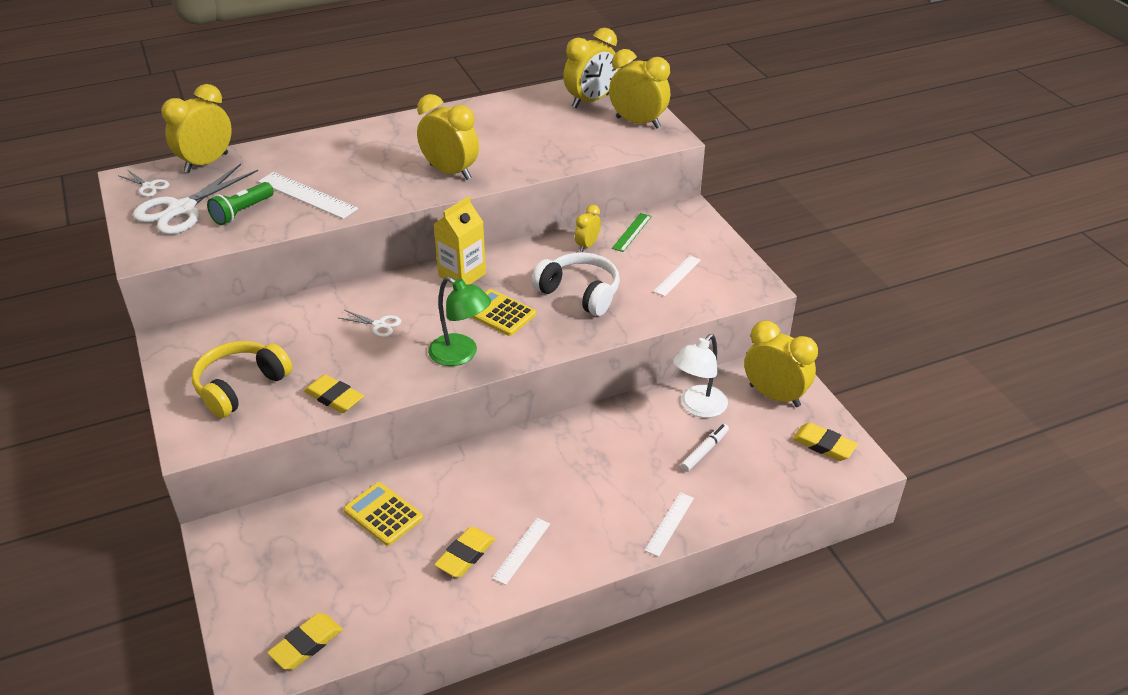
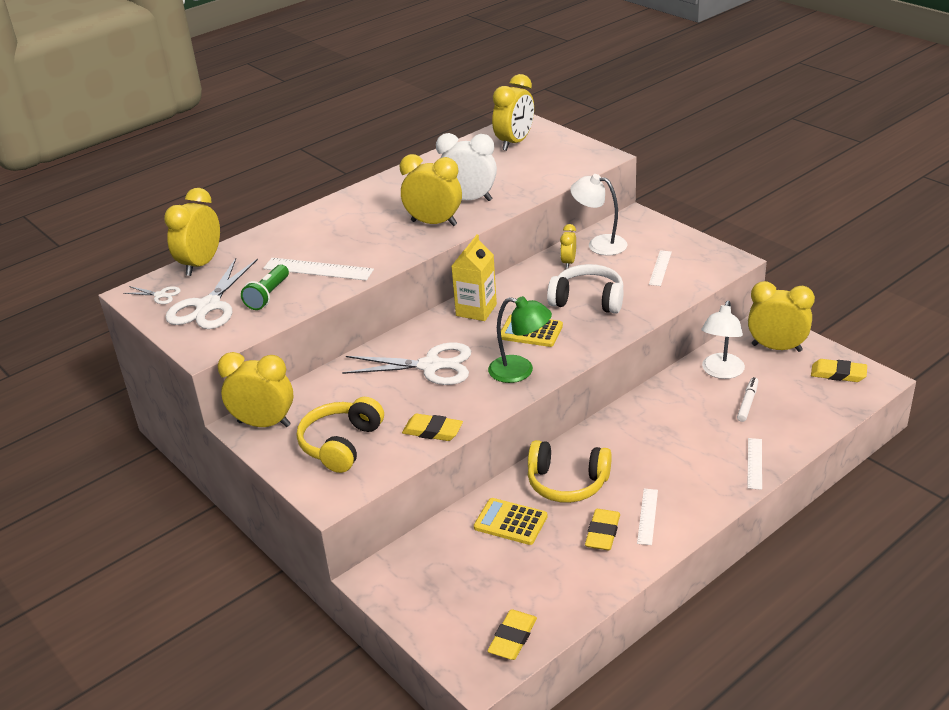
camera: 15 degrees left, 5 degrees down
white scissors [339,310,401,337] -> white scissors [342,342,471,385], size x2.17
yellow clock [609,49,670,129] -> yellow clock moved to [217,352,294,427]
green ruler [612,213,652,252] -> white lamp [570,174,628,255]
none -> white clock [436,133,497,201]
none -> yellow headphones [528,440,612,503]

